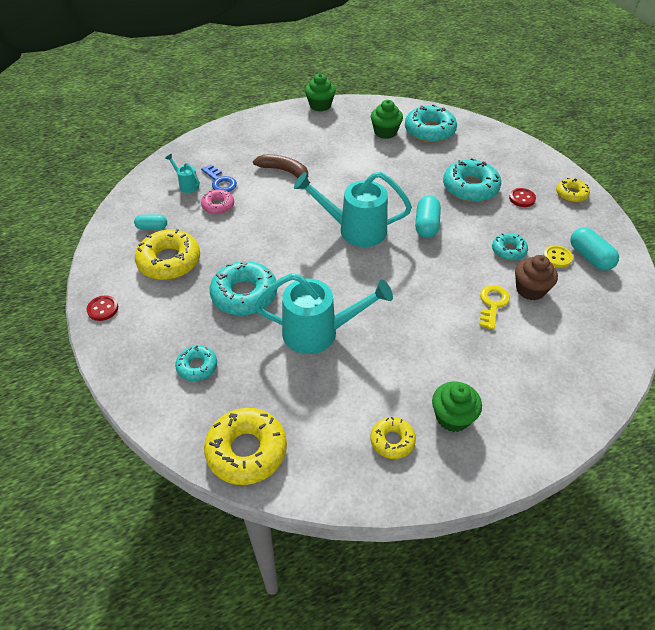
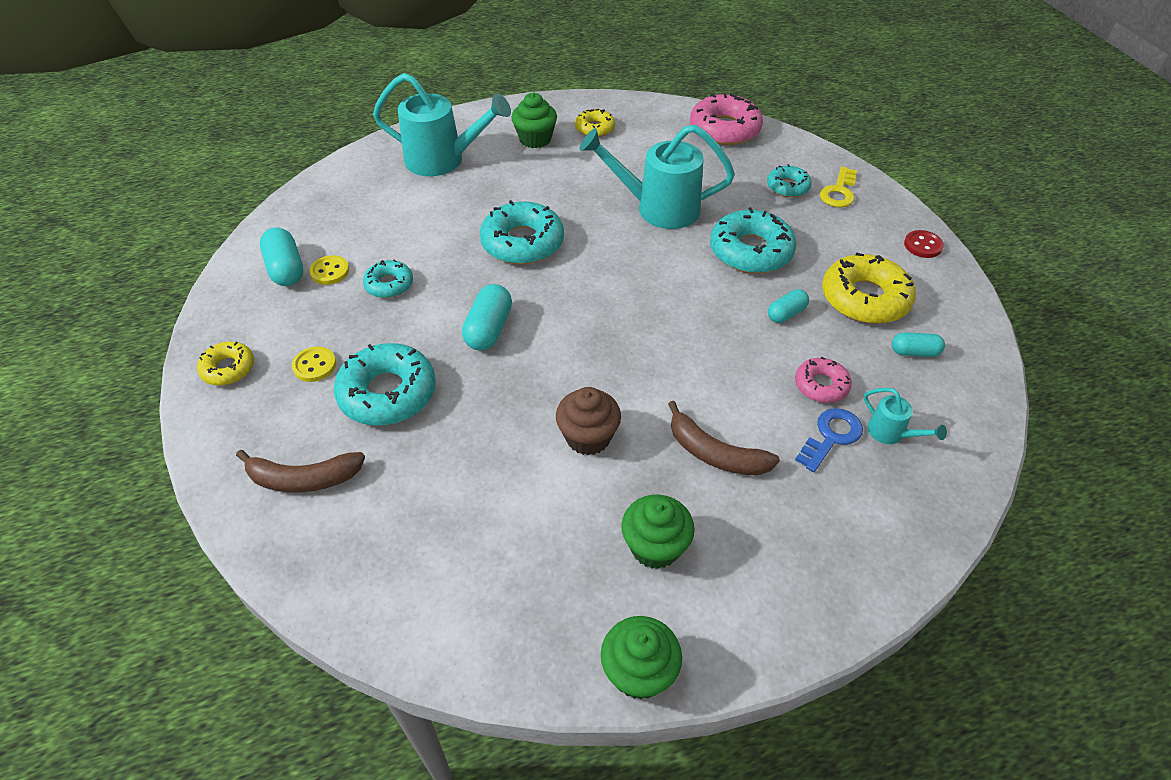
camera: 175 degrees left, 0 degrees up
blue key [201,164,237,192] -> blue key turned 75 degrees clockwise [795,408,863,472]
yellow donut [204,408,287,485] -> pink donut [690,93,763,145]
turquoise watering can [294,172,412,247] -> turquoise watering can moved to [373,73,511,176]
green cupcake [371,100,403,139] -> green cupcake moved to [621,495,695,569]
turquoise donut [405,105,457,143] -> turquoise donut moved to [480,200,564,265]
yellow key [479,285,510,330] -> yellow key moved to [820,167,857,208]
red button [509,188,536,207] -> yellow button [292,347,336,382]
brown cupcake [515,255,558,300] -> brown cupcake moved to [556,387,621,455]
none -> brown banana [236,450,365,493]
none -> turquoise capsule [768,289,809,323]

